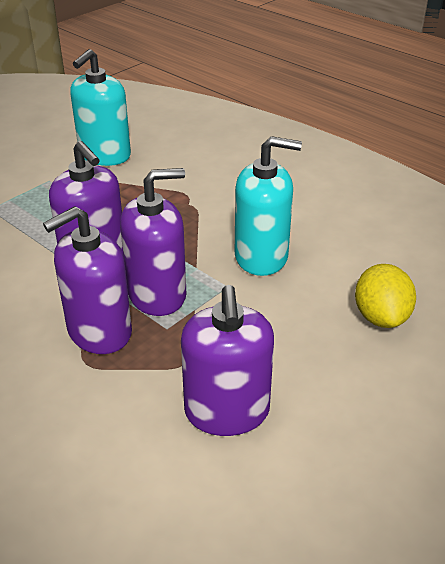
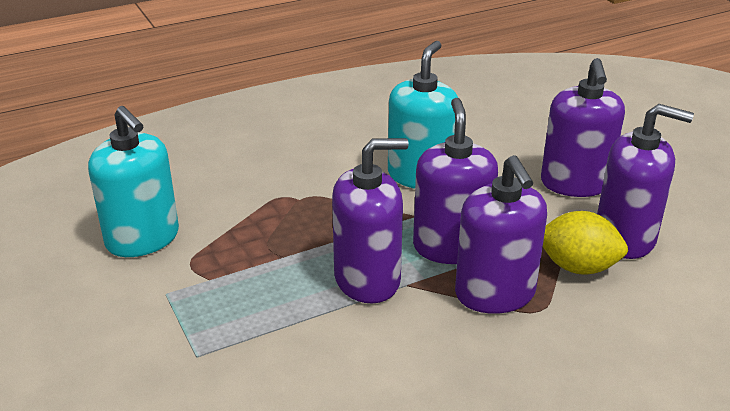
camera: 70 degrees left, 5 degrees down
yellow lemon [355,264,416,328] -> yellow lemon moved to [543,211,628,274]
none -> purple soap dispenser [541,58,625,197]

